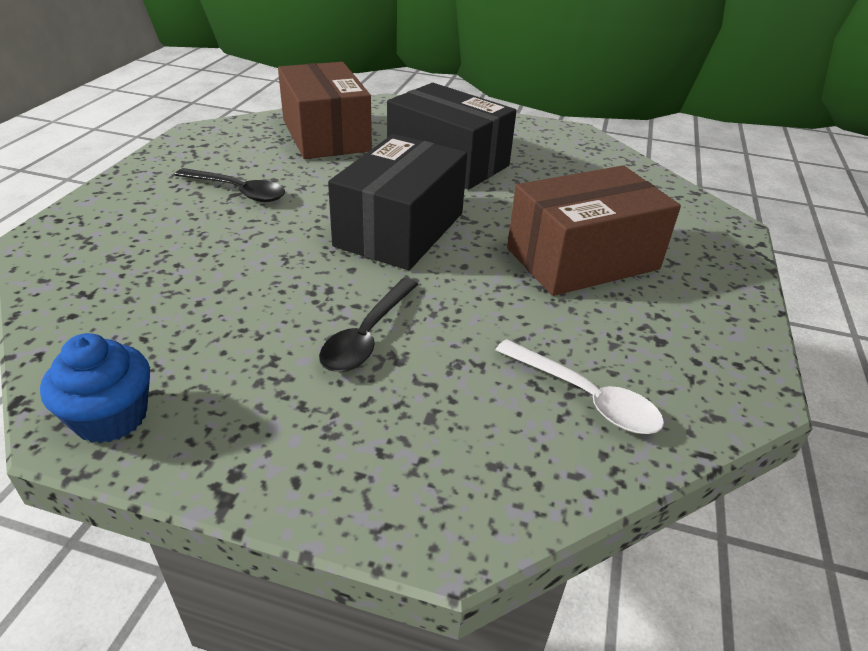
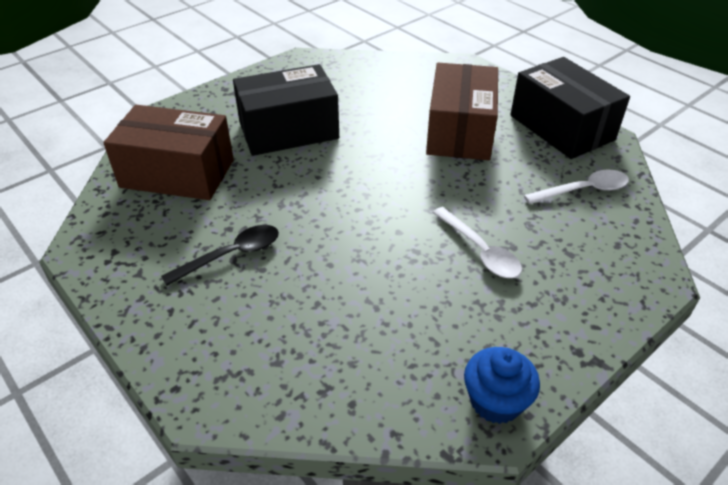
camera: 55 degrees left, 5 degrees up
black spoon [319,278,418,372] -> white spoon [432,207,522,278]
black box [328,134,467,270] -> black box moved to [510,57,630,159]

